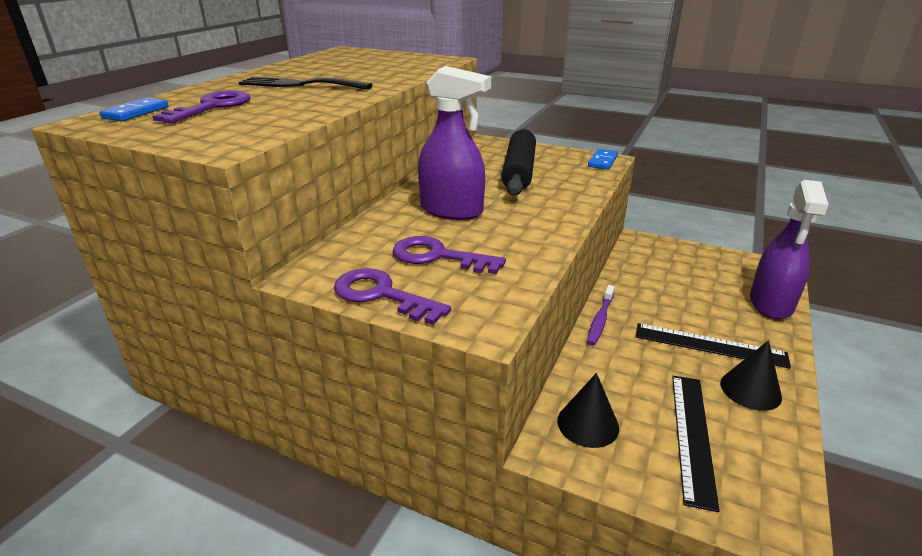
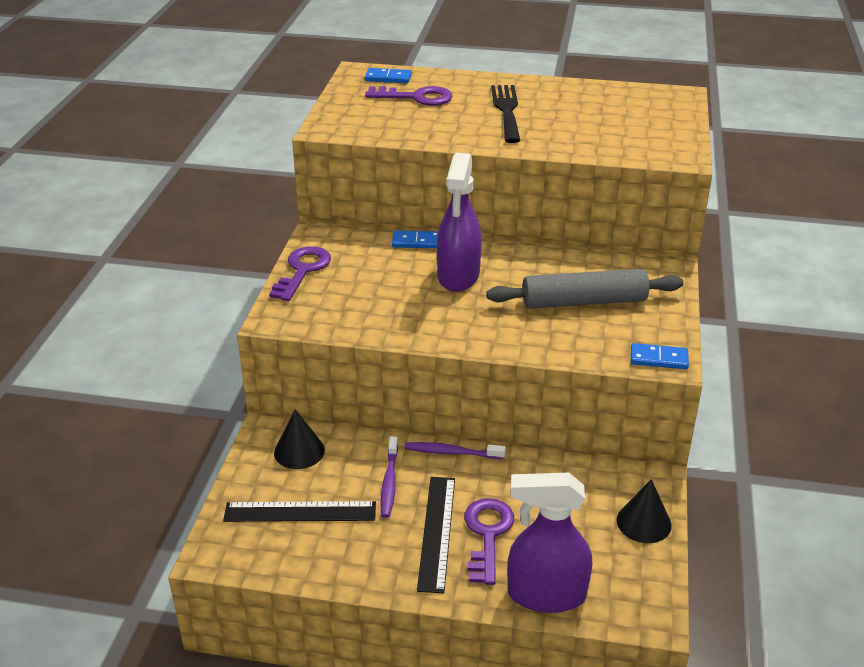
camera: 75 degrees right, 5 degrees up
purple key [393,236,506,274] -> purple key moved to [464,498,514,585]
black rolling pin [501,128,536,195] -> grey rolling pin [486,269,684,309]
black cone [720,340,782,411] -> black cone moved to [617,479,672,543]
none -> purple toothbrush [381,436,398,518]
none -> blue domino [392,230,438,248]

